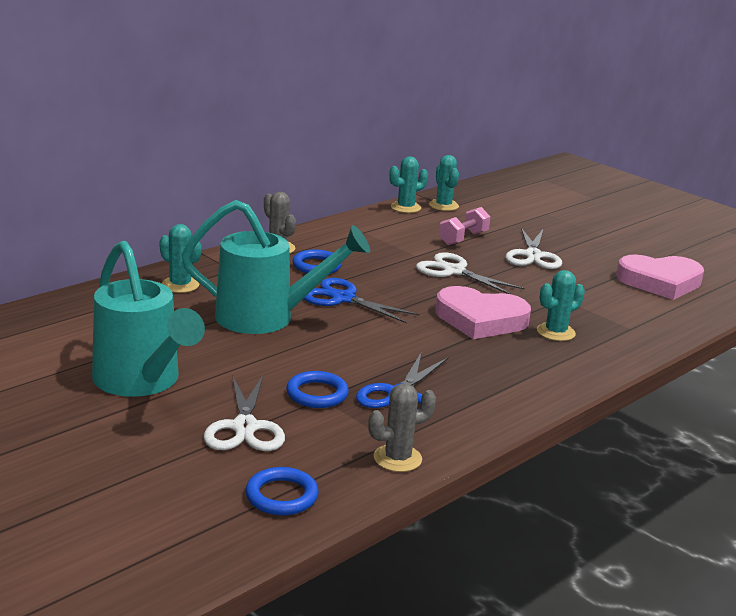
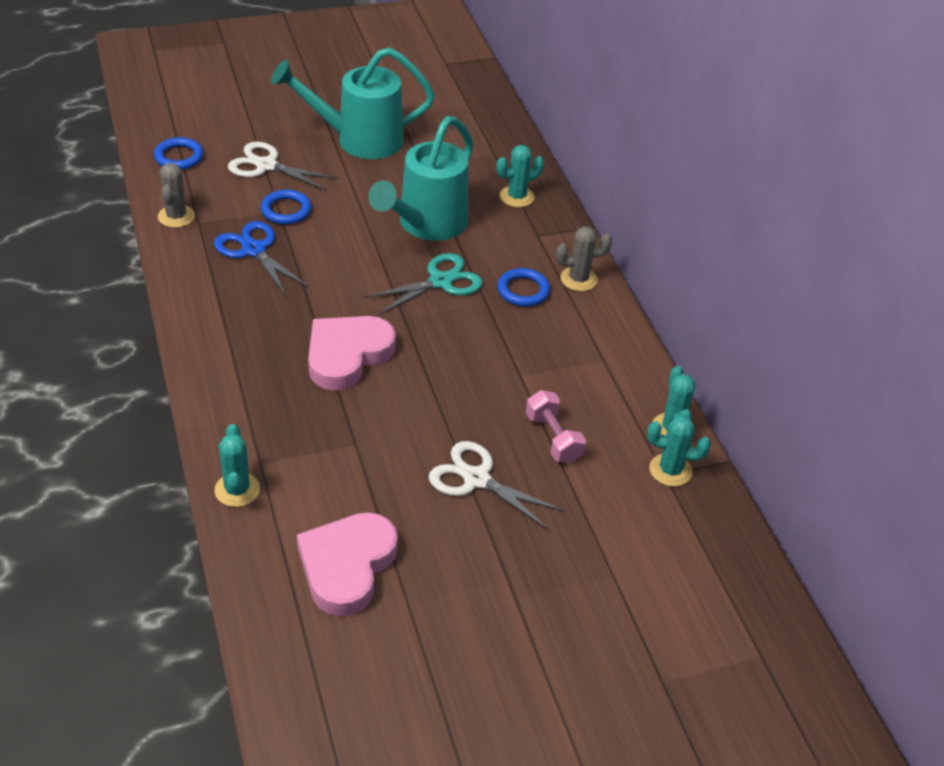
camera: 115 degrees right, 20 degrees up
blue scissors [303,278,419,323] -> turquoise scissors [364,253,483,315]
white scissors [416,252,525,294] -> none
turquoise cactus [537,270,585,341] -> turquoise cactus moved to [214,424,260,507]

